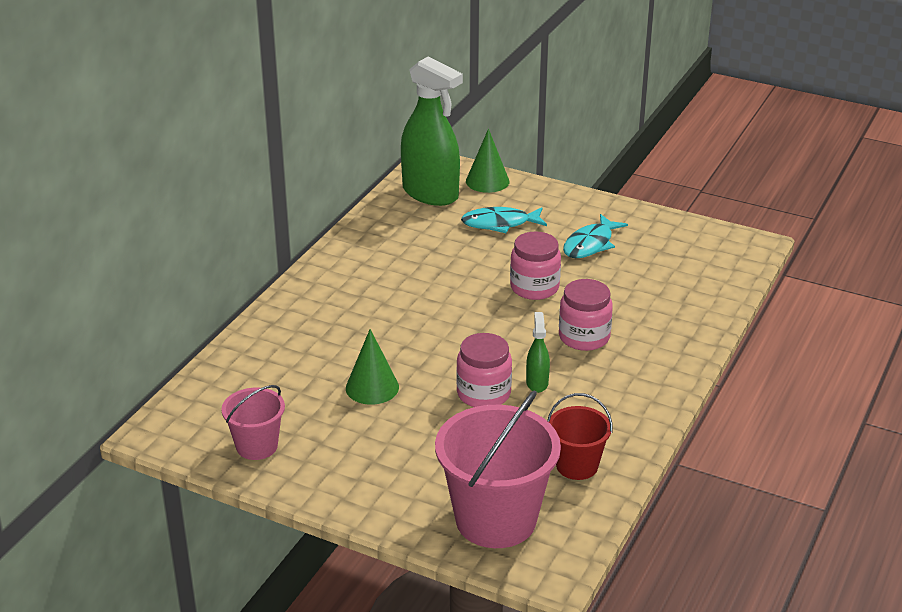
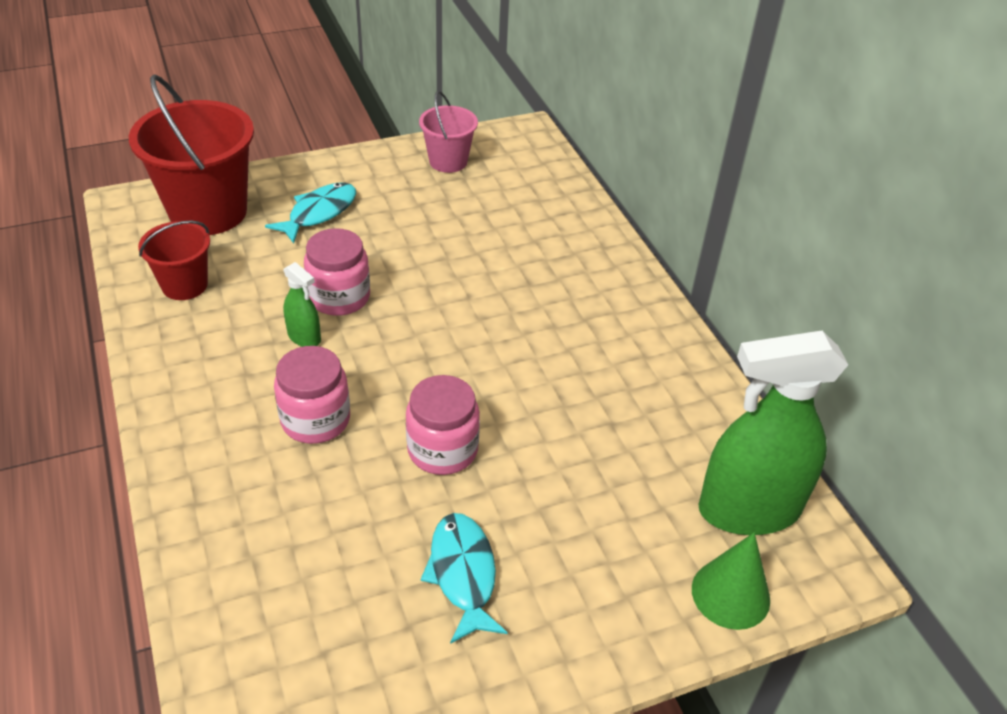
camera: 130 degrees right, 10 degrees up
green cone [346,329,399,405] -> none
pink bucket [435,390,561,548] -> red bucket [129,74,254,235]
turquoise fish [461,207,547,233] -> turquoise fish moved to [265,182,356,244]

